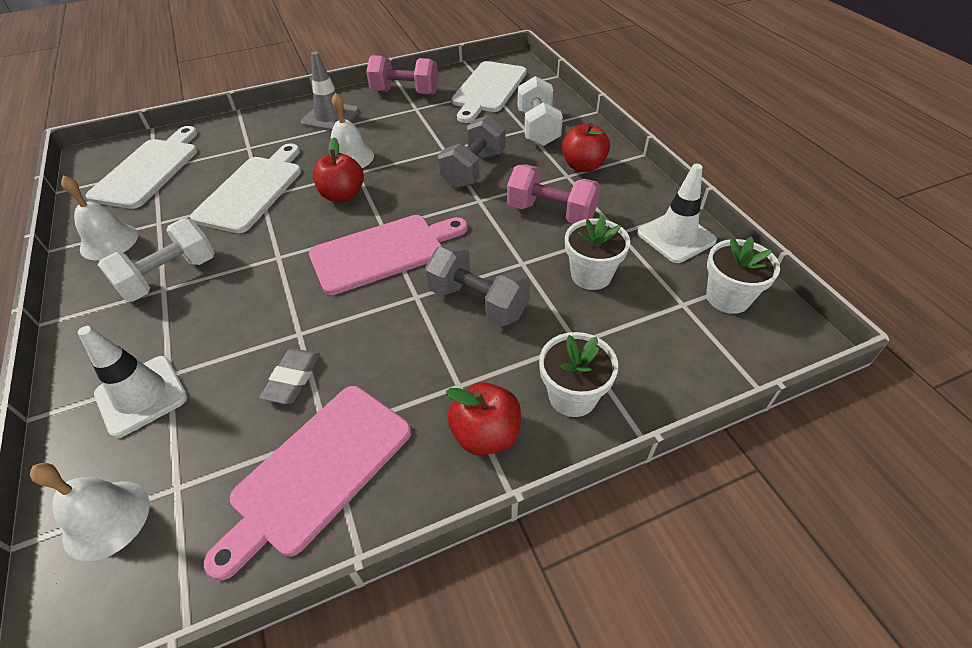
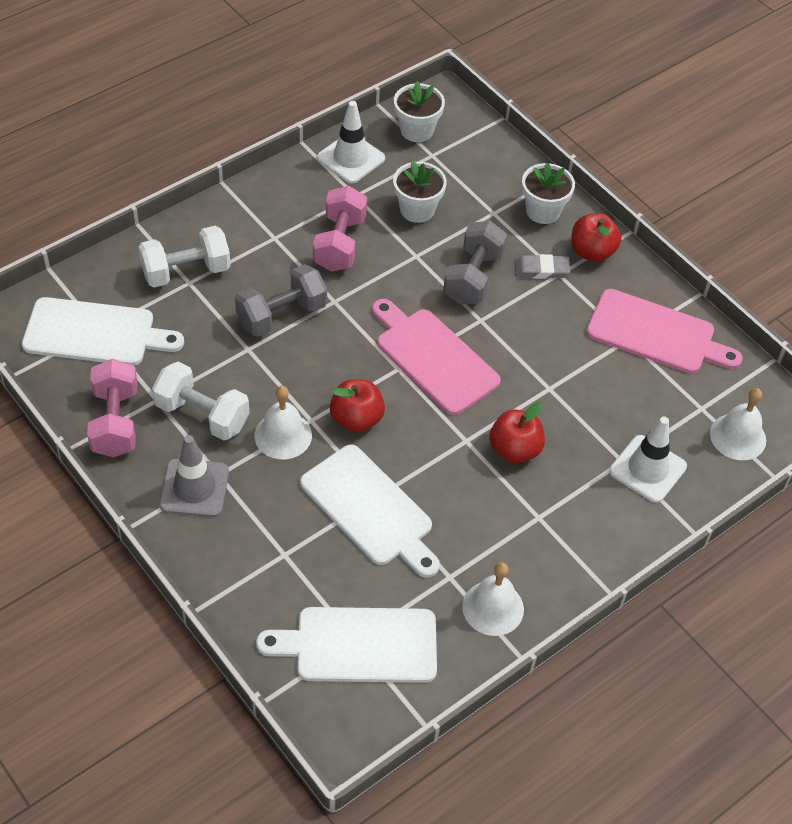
camera: 110 degrees left, 5 degrees up
white dumbbell [98,218,215,301] -> white dumbbell moved to [152,361,249,440]
white cutting board [190,143,301,233] -> white cutting board turned 135 degrees counterclockwise [300,445,440,578]
grey eraser [260,349,320,404] -> grey eraser moved to [514,254,571,279]
grey dumbbell [438,115,505,188] -> grey dumbbell turned 45 degrees counterclockwise [235,264,327,337]
red apple [562,123,610,172] -> red apple moved to [489,402,545,463]

